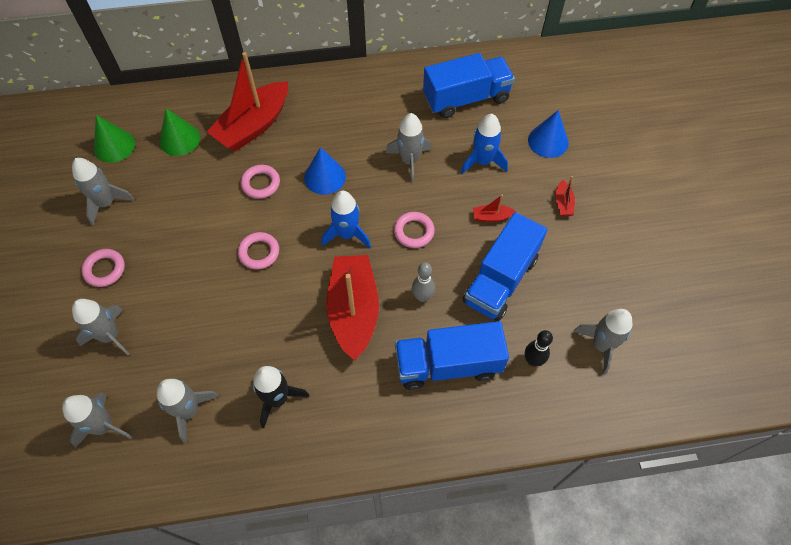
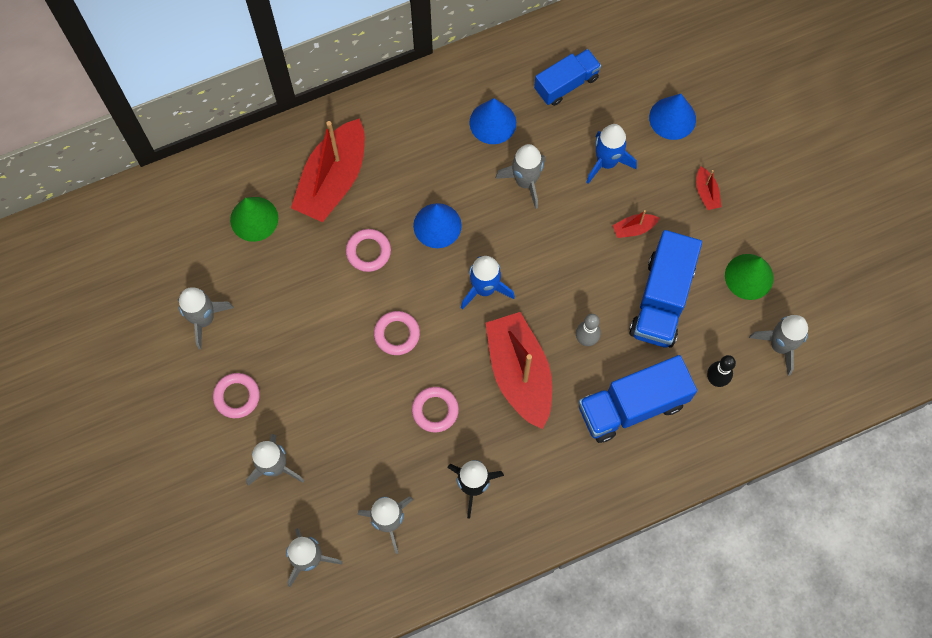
camera: 15 degrees left, 10 degrees up
green cone [94,115,135,163] -> green cone moved to [725,254,774,300]
pink ring [394,212,435,248] -> pink ring moved to [412,387,459,432]
blue truck [423,53,515,118] -> blue truck [534,49,601,106], size x0.65
none -> blue cone [470,98,516,144]

